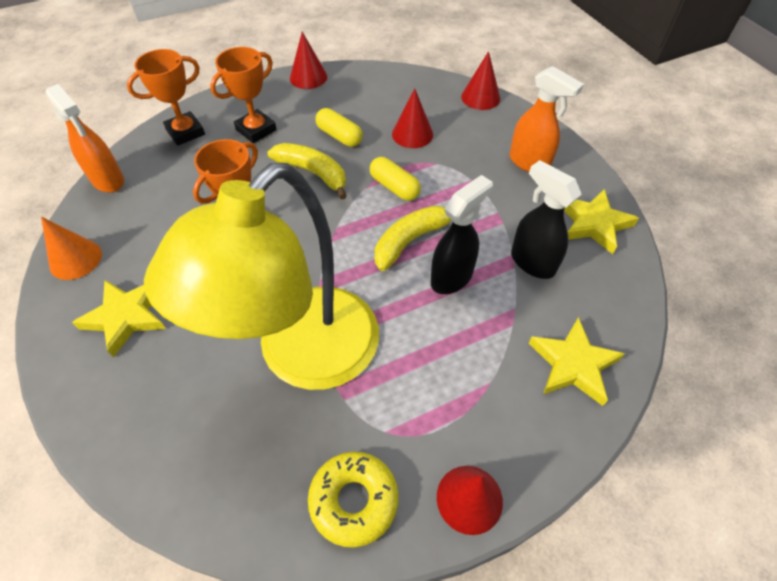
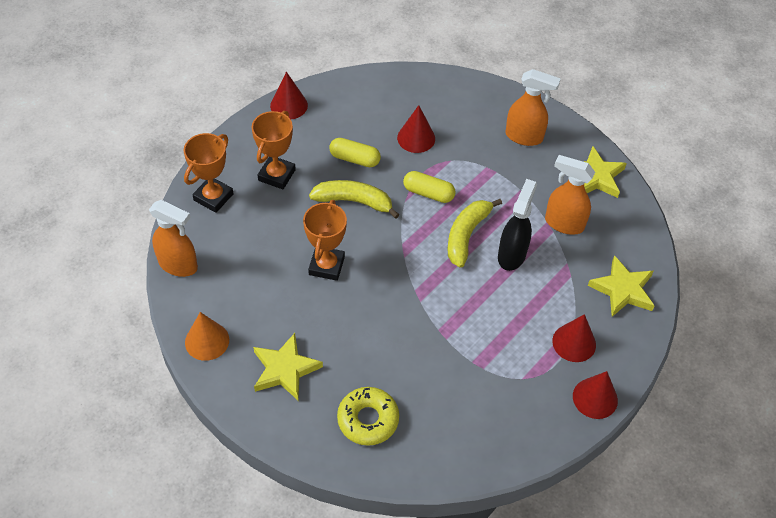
camera: 25 degrees left, 0 degrees up
yellow lamp [144,163,379,390] -> none
yellow donut [308,452,398,548] -> yellow donut moved to [337,387,399,446]
red cone [461,51,500,110] -> red cone moved to [552,314,596,362]
black spray bottle [511,160,582,279] -> orange spray bottle [545,155,595,235]

